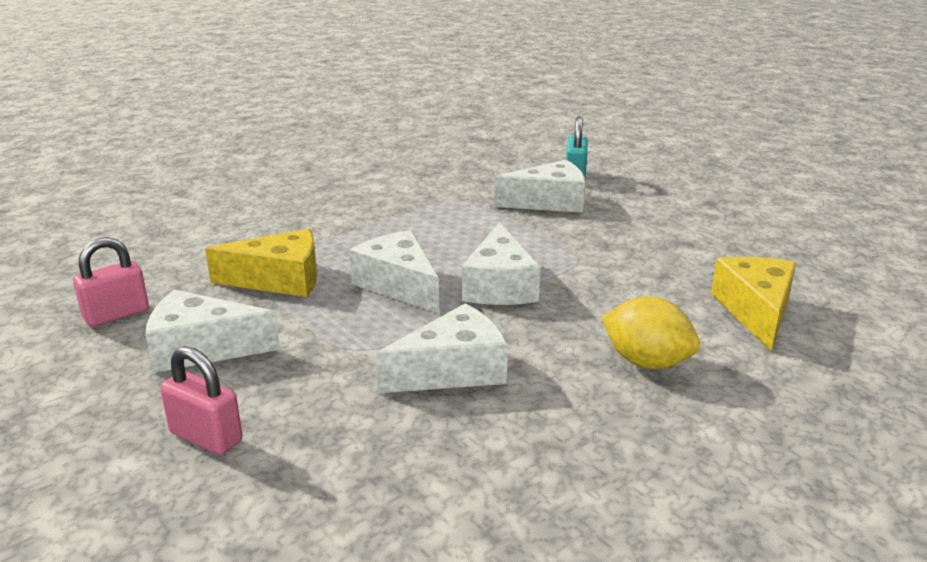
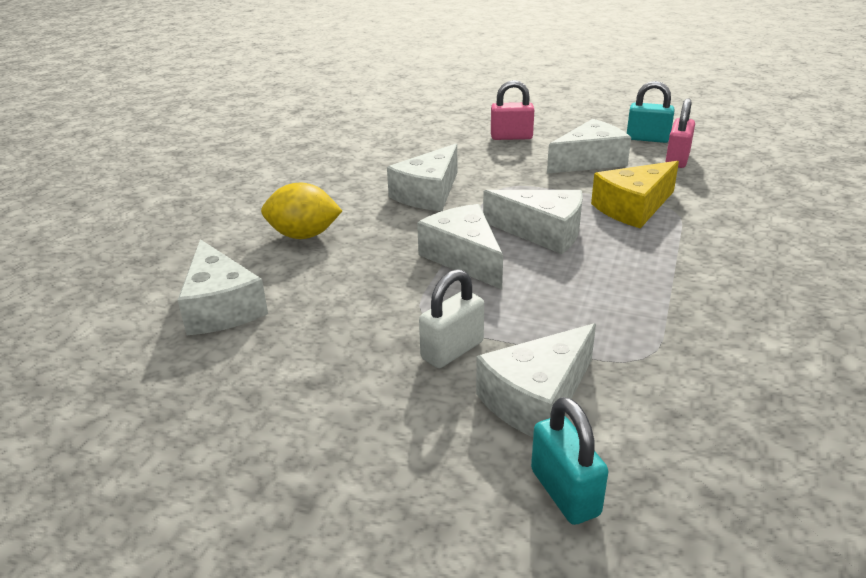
camera: 150 degrees right, 5 degrees up
yellow cheese [711,257,796,351] -> white cheese [178,239,268,335]
none -> white padlock [419,269,484,368]
none -> turquoise padlock [627,81,675,143]

